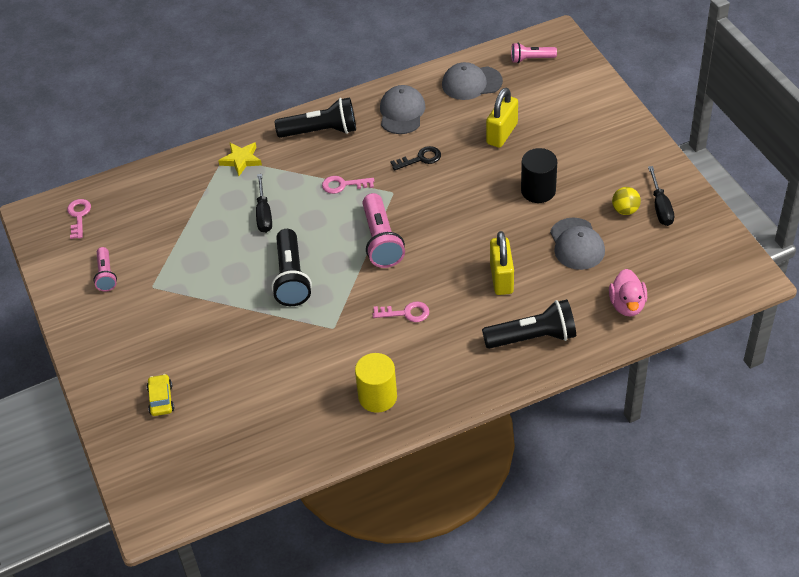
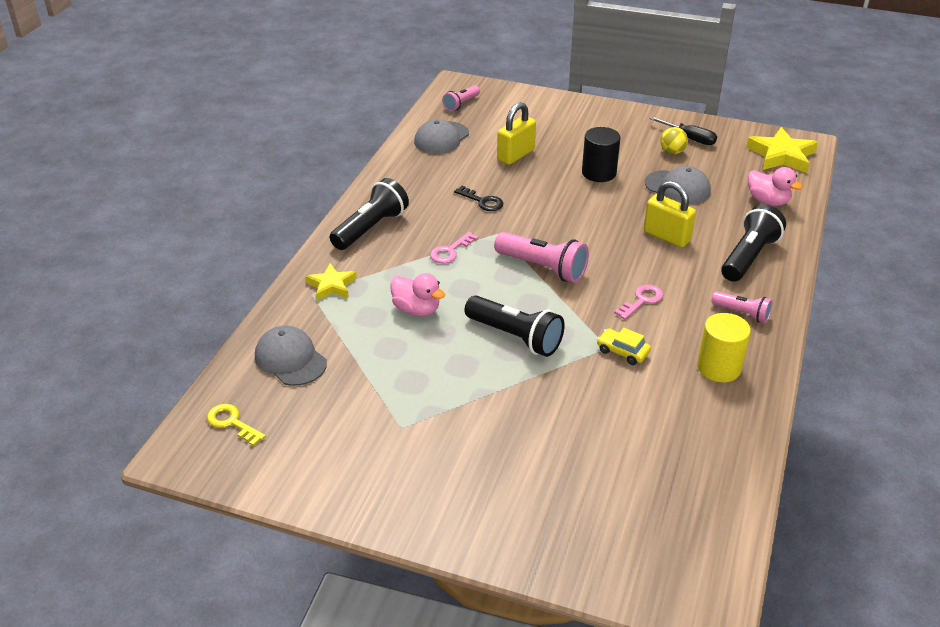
camera: 50 degrees left, 10 degrees down
pink key [67,199,91,239] -> yellow key [207,404,266,446]
pink flashlight [93,247,117,292] -> pink flashlight moved to [711,291,773,323]
yellow car [147,374,174,416] -> yellow car moved to [597,328,651,365]
black screwdriver [256,174,272,233] -> pink duck [390,273,445,316]
grey cap [380,85,425,134] -> grey cap moved to [255,326,327,386]
black key [390,146,441,170] -> black key turned 105 degrees clockwise [454,185,503,211]
yellow padlock [486,88,518,148] -> yellow padlock turned 60 degrees clockwise [497,102,536,165]
none -> yellow star [746,127,818,173]

